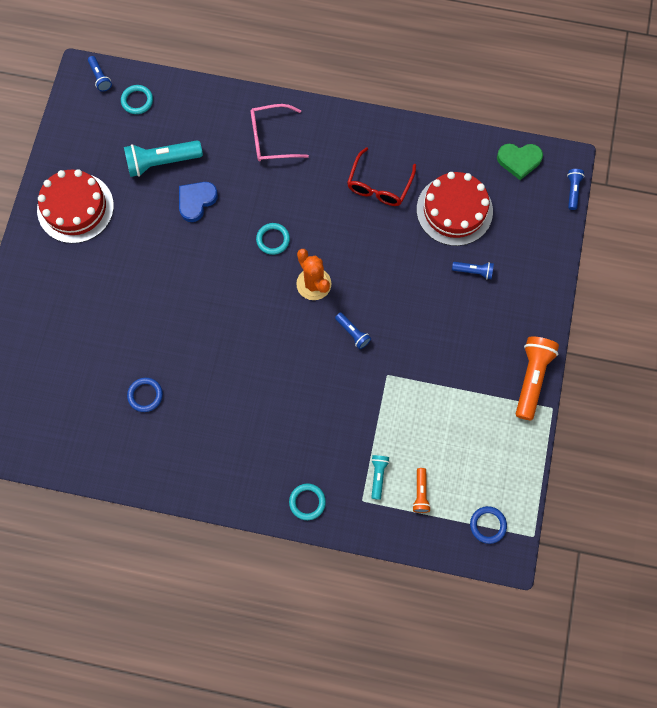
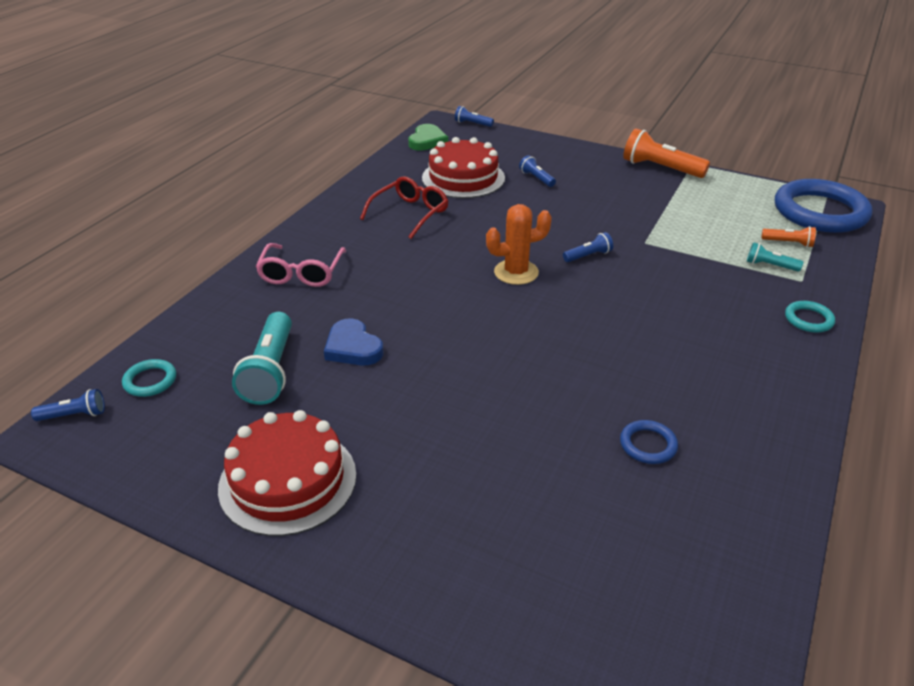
camera: 75 degrees left, 35 degrees down
turquoise ring [256,223,290,255] -> none
red glasses [347,147,416,206] -> red glasses turned 90 degrees counterclockwise [360,176,448,239]
blue flashlight [452,262,494,279] -> blue flashlight turned 60 degrees counterclockwise [519,155,556,187]
blue ring [470,506,507,544] -> blue ring [775,179,872,233], size x2.34

